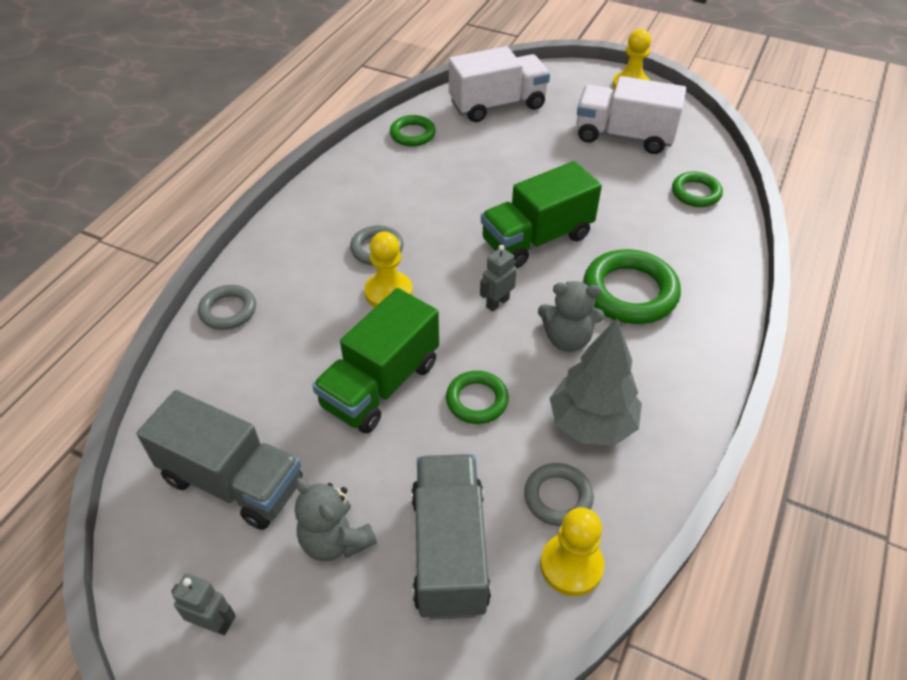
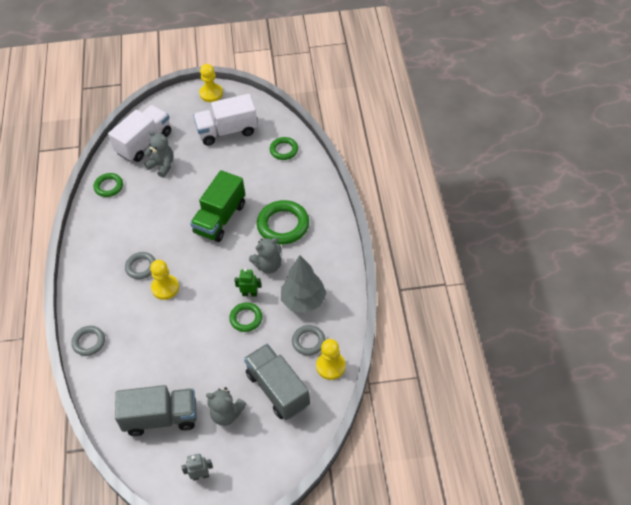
camera: 30 degrees left, 5 degrees up
green truck [312,288,439,433] -> none
grey robot [480,245,517,312] -> none
none -> grey teddy bear [144,130,174,178]
none -> green robot [235,269,261,297]

